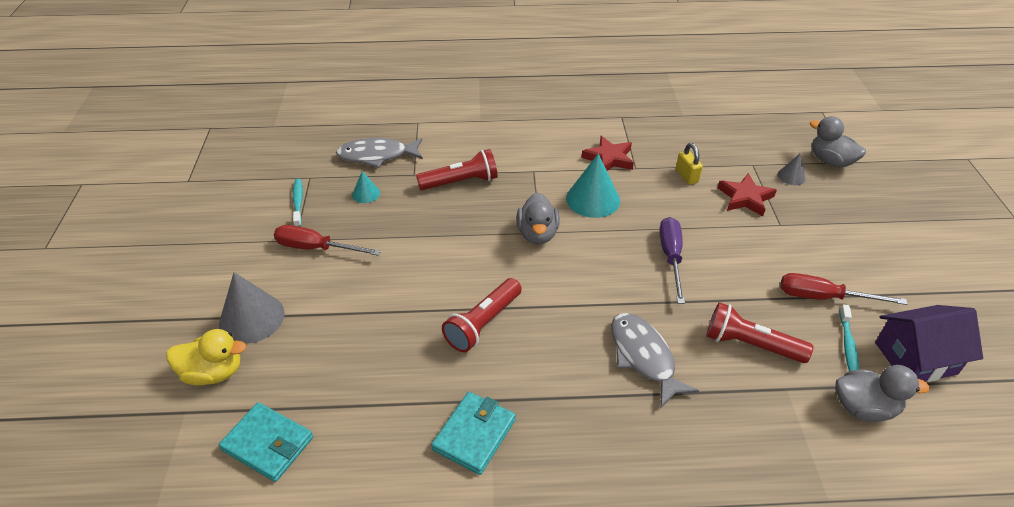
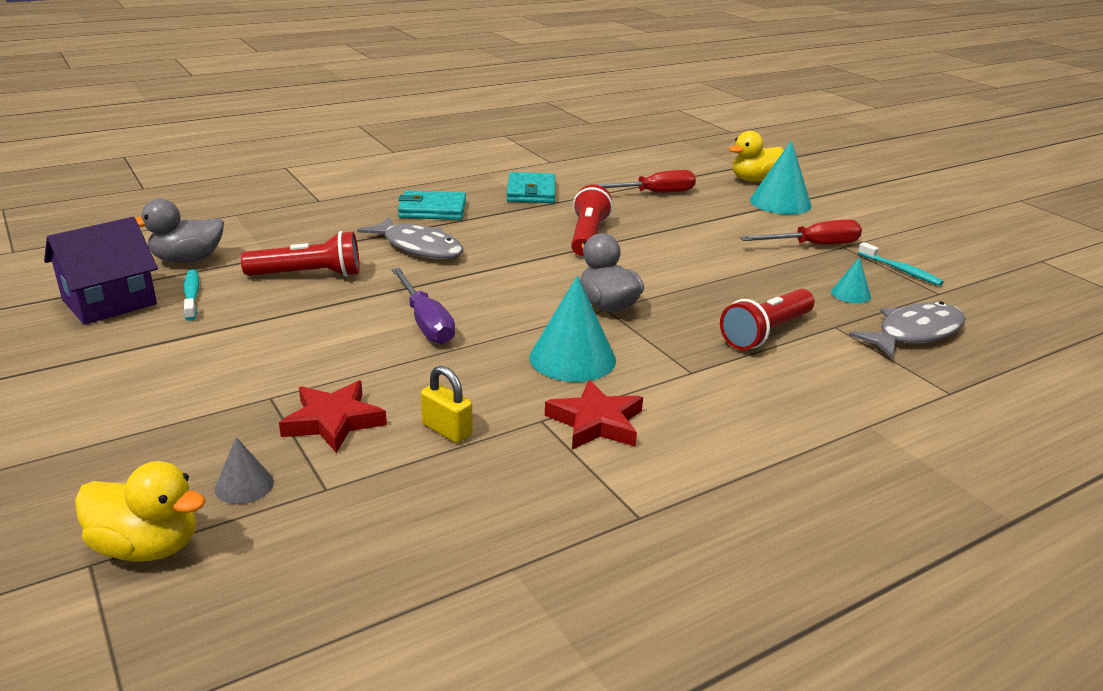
camera: 150 degrees right, 15 degrees down
grey cone [219,272,285,344] -> turquoise cone [750,140,812,215]
turquoise wallet [219,402,313,482] -> turquoise wallet moved to [398,190,466,220]
red screwdriver [780,273,907,305] -> red screwdriver moved to [598,170,696,193]
grey duck [810,116,866,168] -> yellow duck [75,461,206,562]

